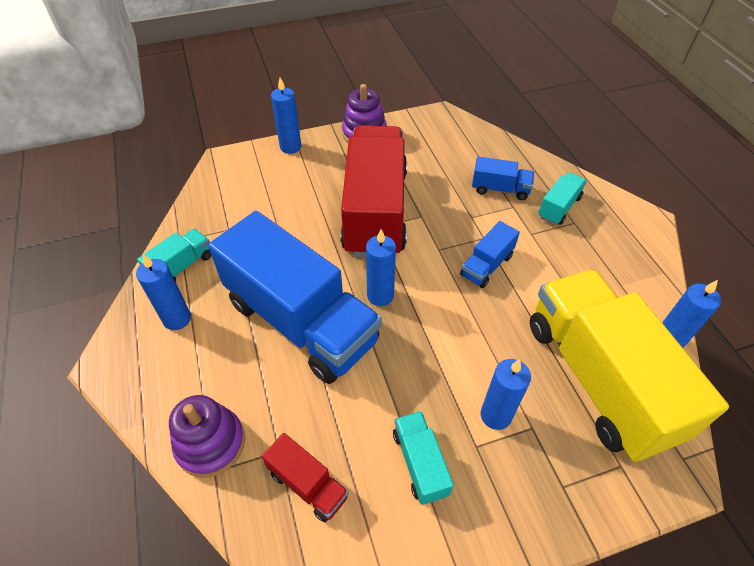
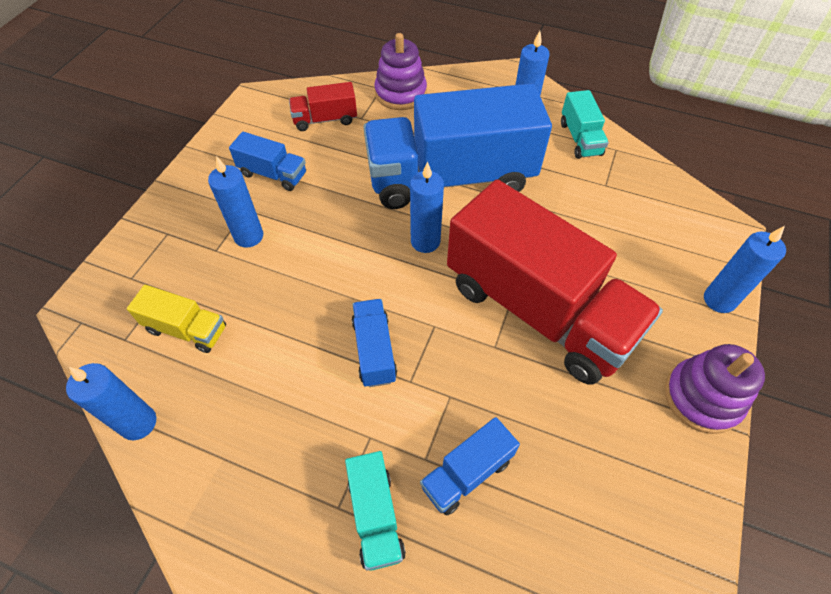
camera: 130 degrees right, 5 degrees up
turquoise truck [393,411,454,505] -> blue truck [229,132,306,191]
yellow truck [530,269,729,462] -> yellow truck [127,285,226,353], size x0.42

